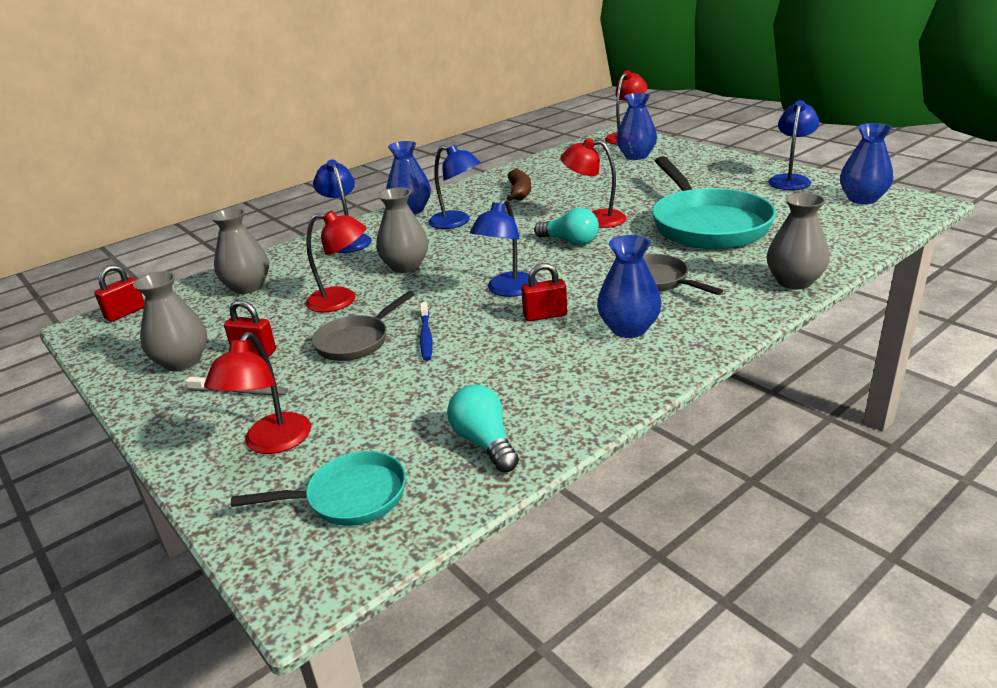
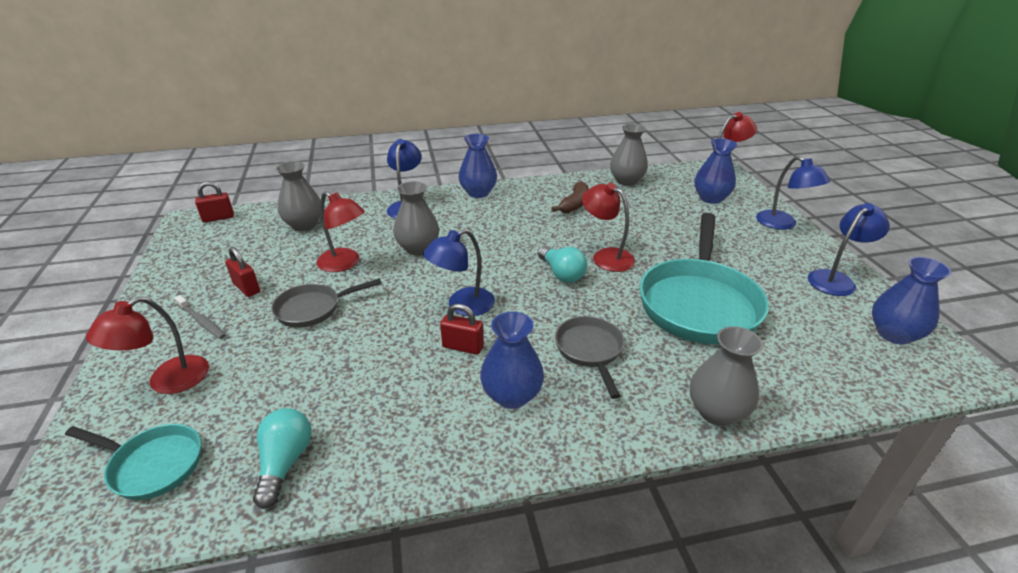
camera: 25 degrees right, 5 degrees up
grey vase [133,271,207,371] -> grey vase moved to [610,124,648,186]
blue toothbrush [420,302,432,361] -> none
blue lamp [428,145,481,229] -> blue lamp moved to [756,156,830,230]

